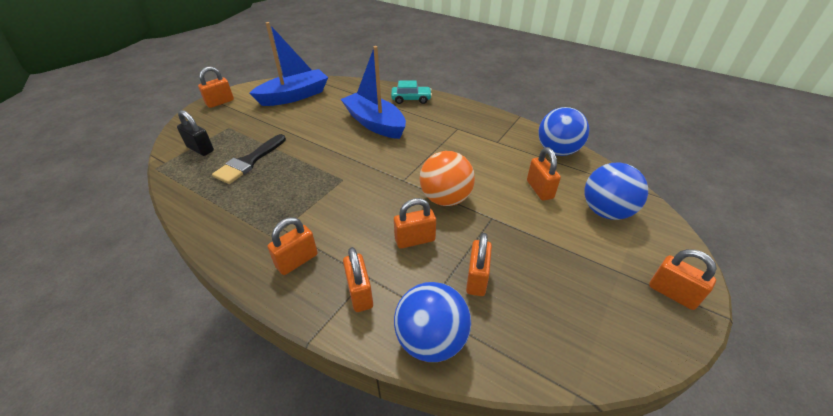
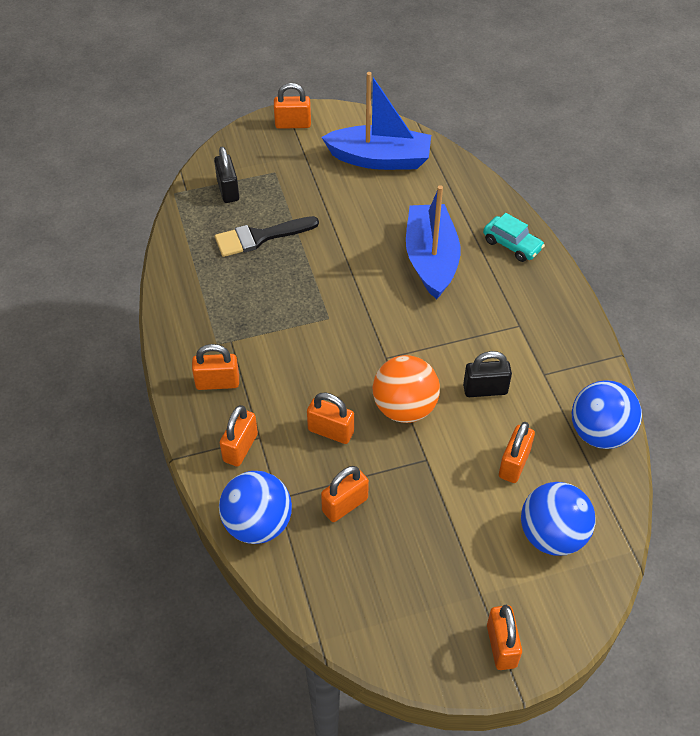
camera: 40 degrees right, 10 degrees up
none -> black padlock [463,351,512,397]

